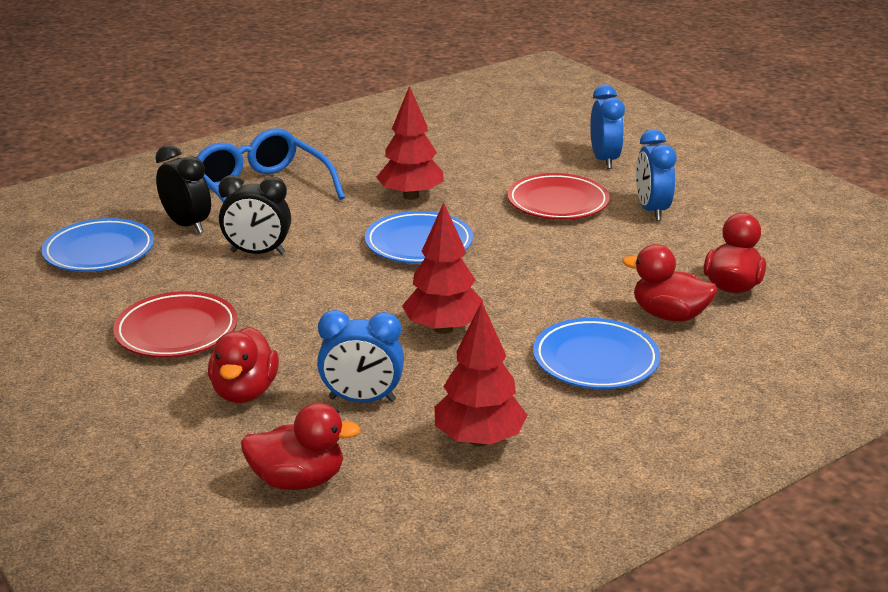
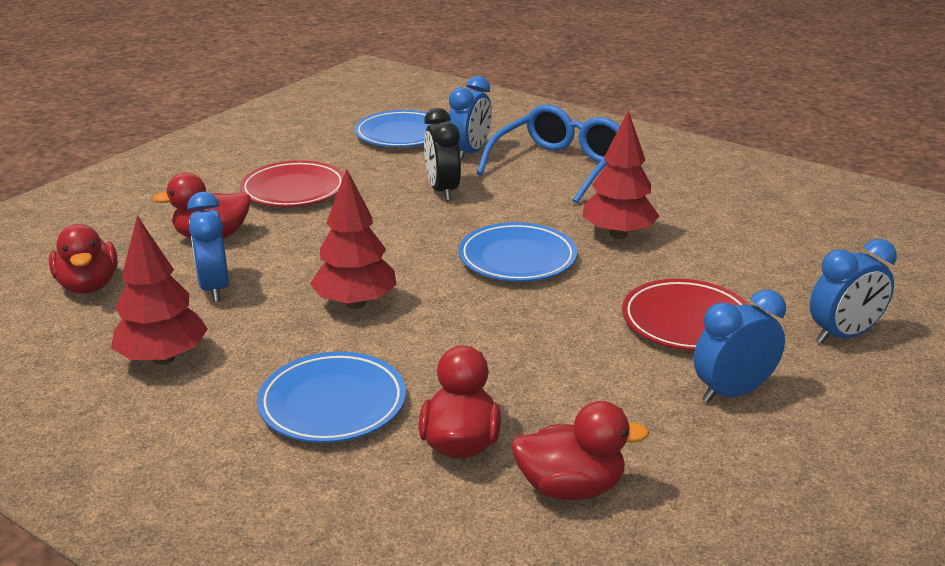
camera: 70 degrees right, 0 degrees up
black clock [155,145,211,234] -> blue clock [448,76,492,161]

